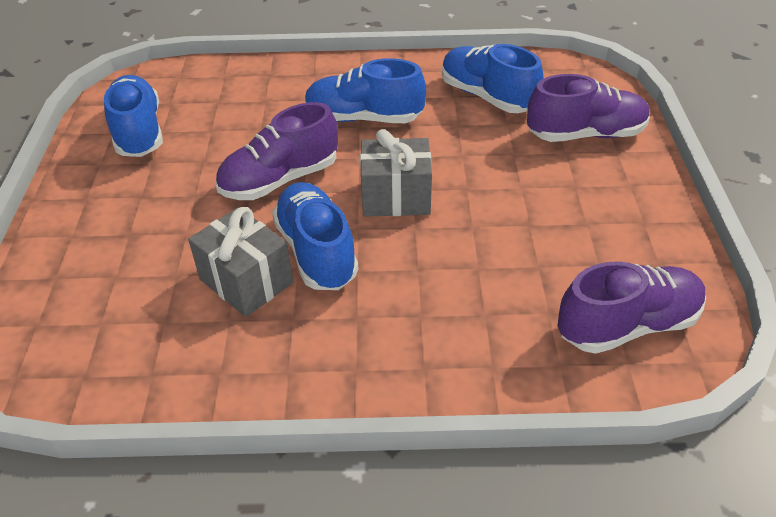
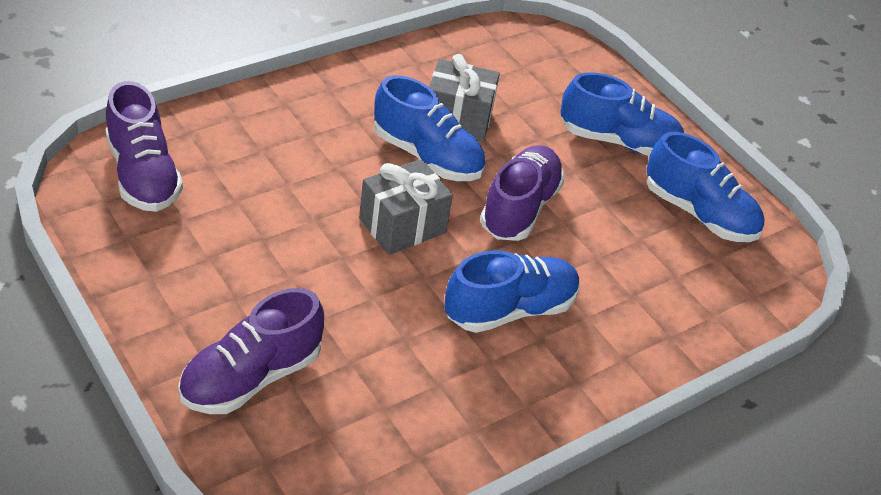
camera: 140 degrees right, 0 degrees up
blue shoe [442,44,544,113] -> blue shoe moved to [560,72,684,156]
purple shoe [557,261,706,354] -> purple shoe turned 60 degrees counterclockwise [105,81,183,212]

